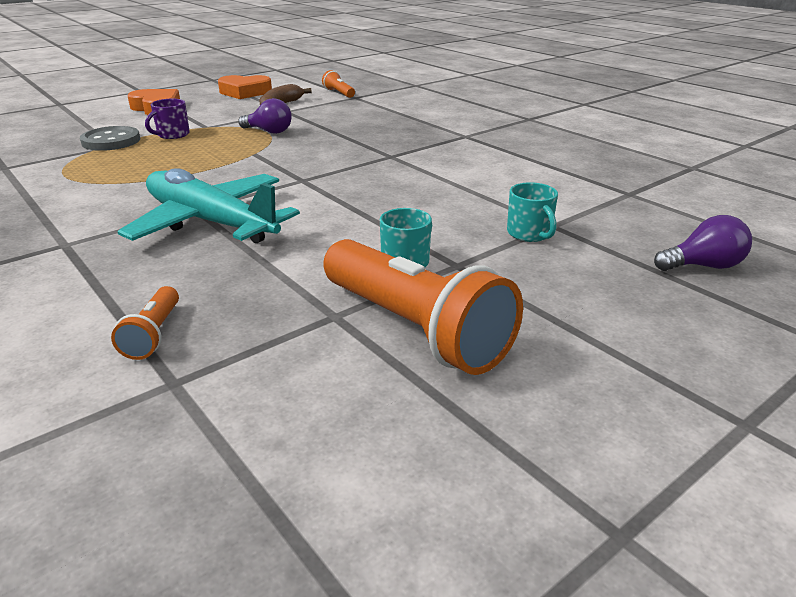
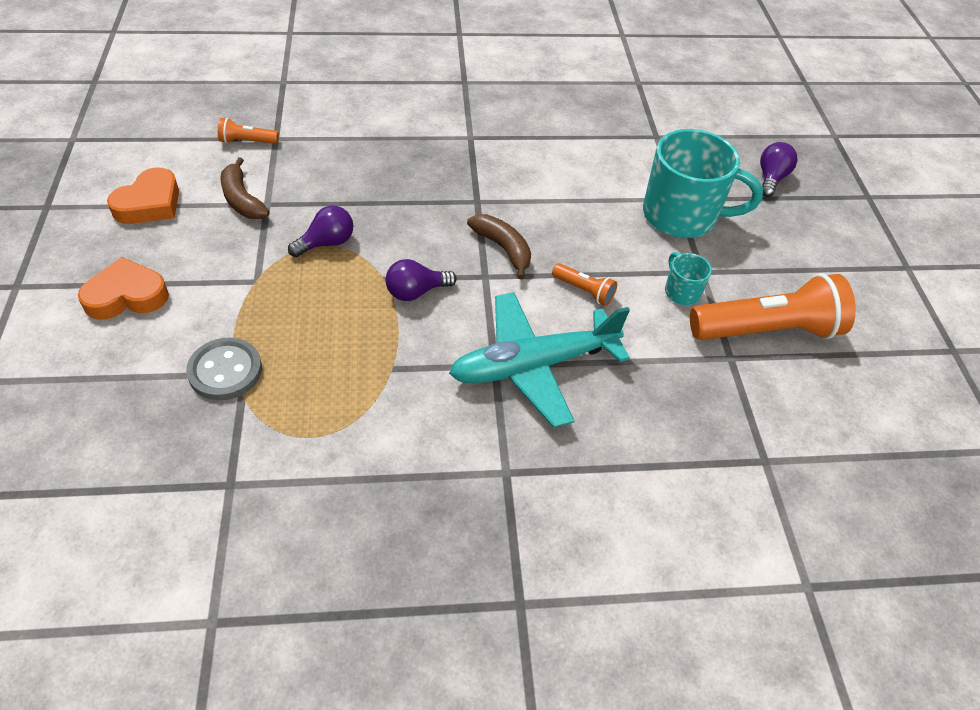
camera: 60 degrees left, 20 degrees up
orange flashlight [111,286,179,360] -> orange flashlight moved to [552,263,617,306]
purple mug [145,99,190,139] -> none
turquoise mug [507,182,558,242] -> turquoise mug [643,129,763,238], size x2.21
none -> purple light bulb [386,259,457,301]
none -> brown banana [467,214,531,279]

